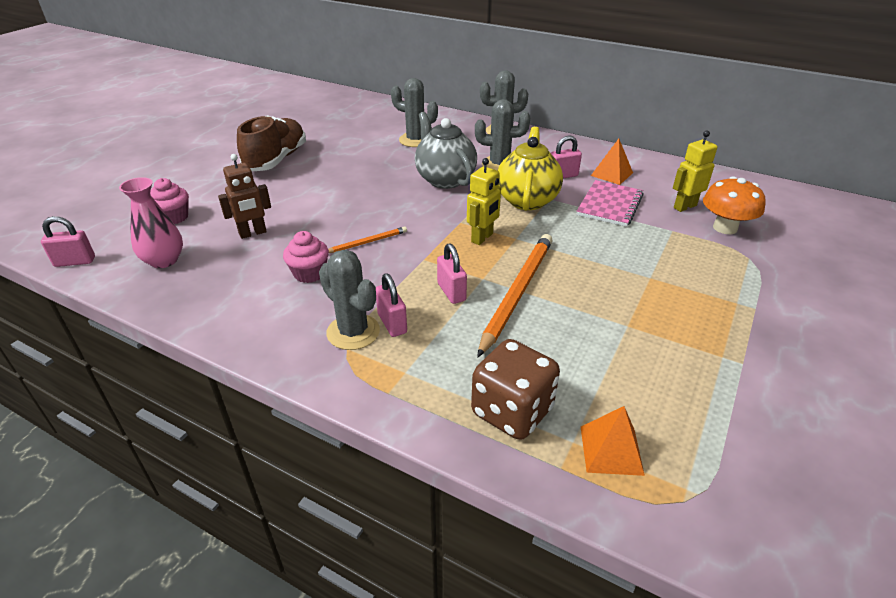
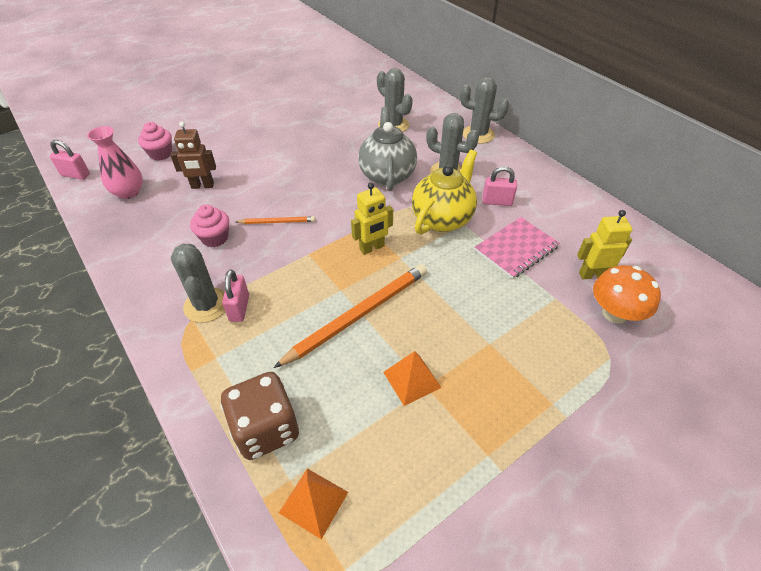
camera: 25 degrees right, 10 degrees up
brown shoe [237,115,306,171] -> none
pink padlock [437,243,467,304] -> none
orange pyramid [591,139,633,185] -> orange pyramid moved to [383,351,441,406]

